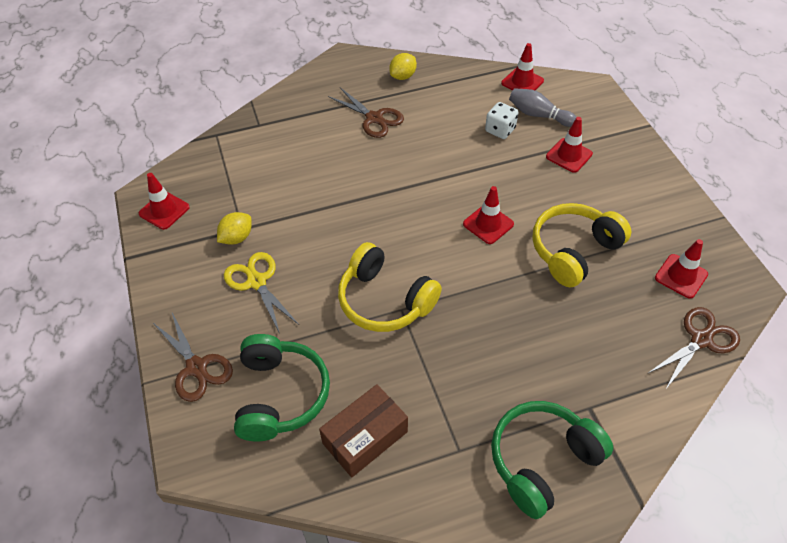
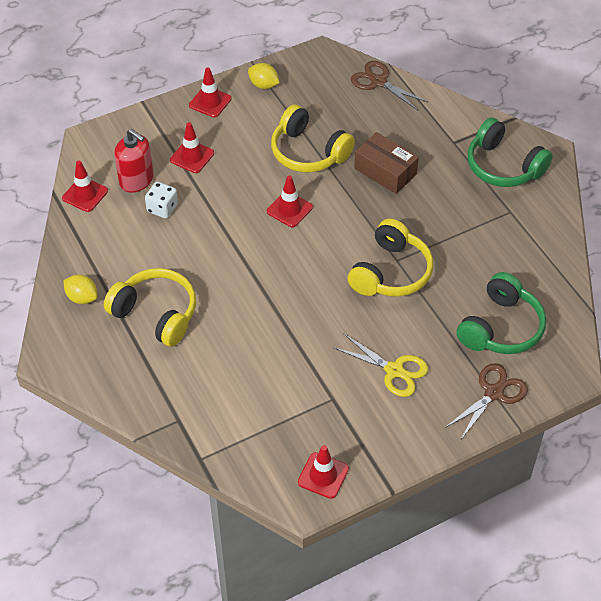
camera: 100 degrees left, 0 degrees up
yellow lemon [217,212,252,245] -> yellow lemon moved to [248,63,280,89]
yellow scissors [224,252,299,334] -> yellow scissors turned 105 degrees counterclockwise [334,333,428,397]
green headphones [234,334,330,441] -> green headphones turned 135 degrees clockwise [456,272,546,354]
brown box [319,384,408,478] -> brown box moved to [354,132,419,194]
brown scissors [328,88,404,138] -> yellow headphones [104,268,196,347]
grey bowling pin [509,88,576,127] -> red soap dispenser [114,129,154,193]
red traffic cone [655,239,708,299] -> red traffic cone moved to [189,67,231,117]

